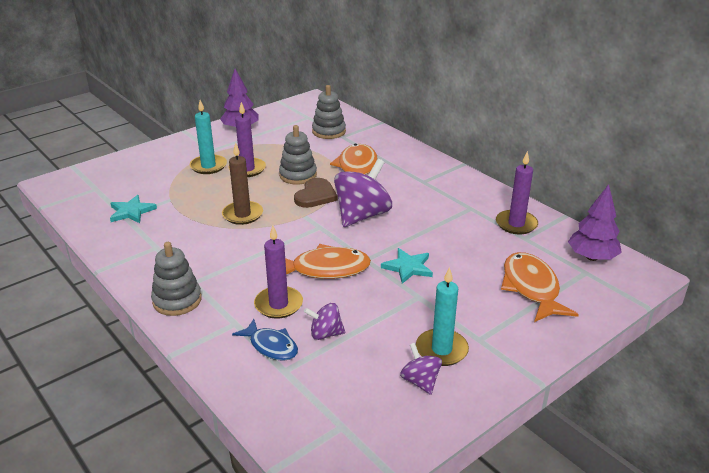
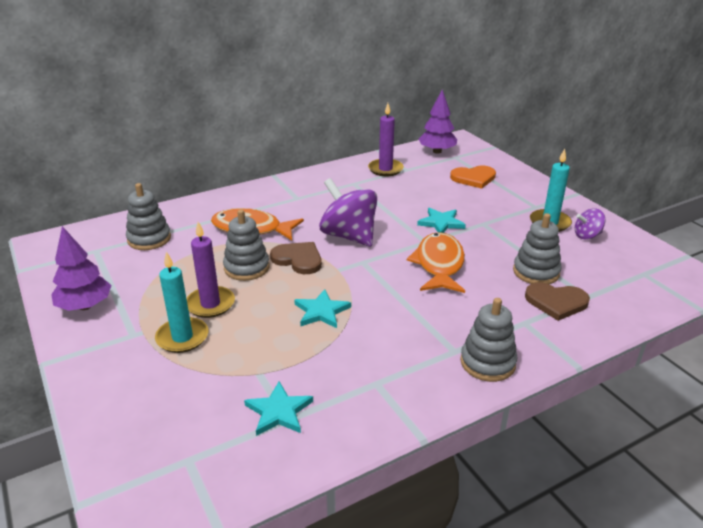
camera: 80 degrees left, 0 degrees up
brown candle [222,142,263,225] -> turquoise star [294,289,351,328]
blue fish [232,319,298,361] -> brown heart [525,283,590,321]
purple candle [254,225,303,319] -> none
purple spinning top [304,303,345,340] -> grey stacking toy [513,213,562,284]
orange fish [501,252,579,322] -> orange heart [450,165,496,189]

